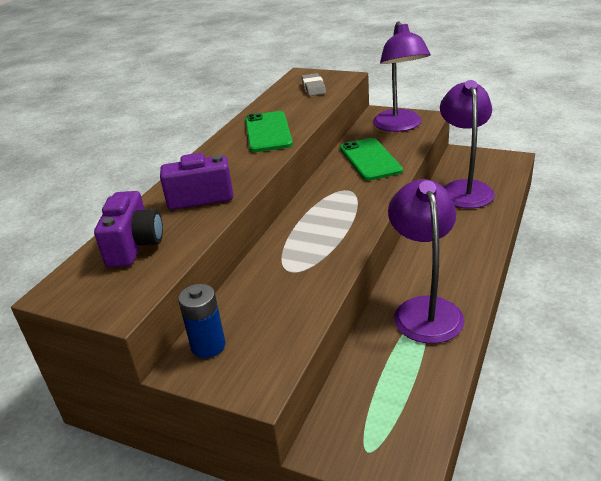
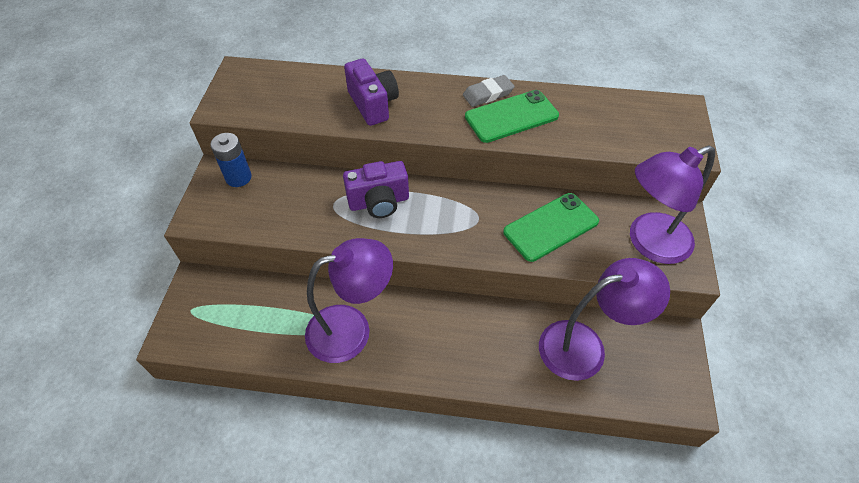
camera: 70 degrees right, 20 degrees up
purple camera [94,191,163,267] -> purple camera moved to [343,161,409,218]
grey eraser [302,73,326,96] -> grey eraser moved to [463,75,515,107]

